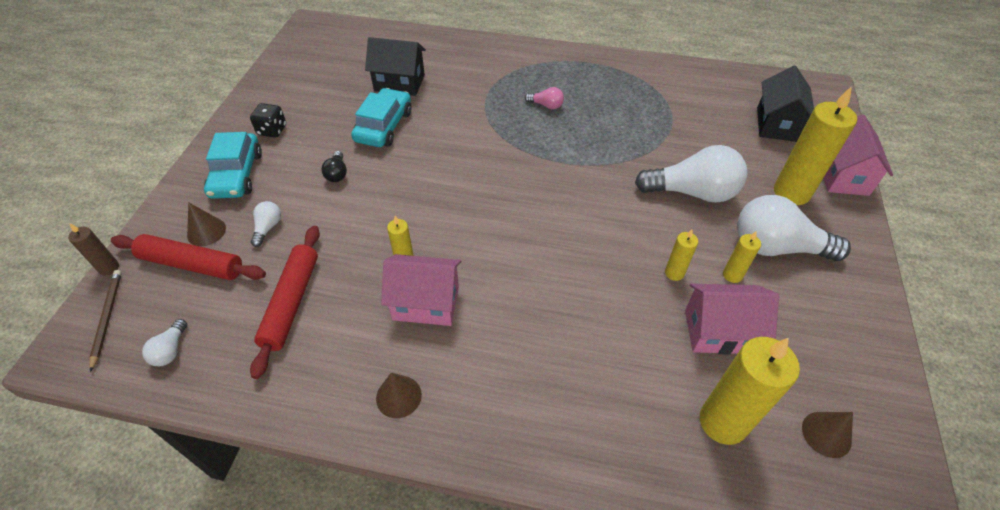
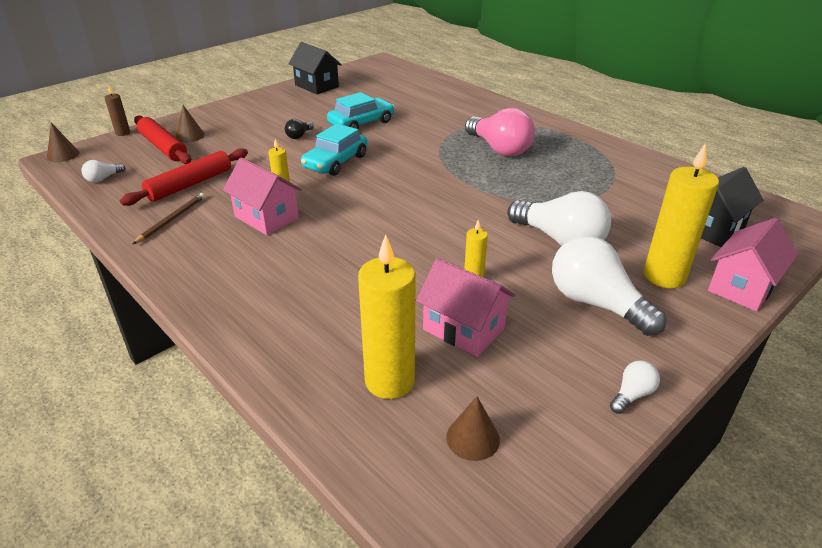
camera: 35 degrees right, 15 degrees down
brown pencil [89,270,122,372] -> brown pencil moved to [133,193,205,244]
turquoise car [204,132,262,199] -> turquoise car moved to [301,124,367,176]
black dice [250,103,286,138] -> none
white light bulb [251,201,281,247] -> white light bulb moved to [610,360,660,414]
black house [365,37,426,96] -> black house moved to [288,42,342,94]
brown cone [376,372,422,418] -> brown cone moved to [47,123,79,162]
pink light bulb [525,87,564,109] -> pink light bulb [465,108,535,157], size x2.25
yellow candle [723,231,761,283] -> none

